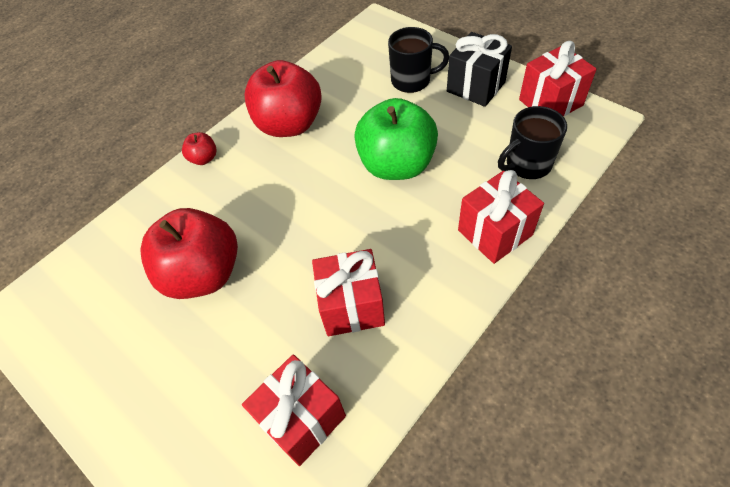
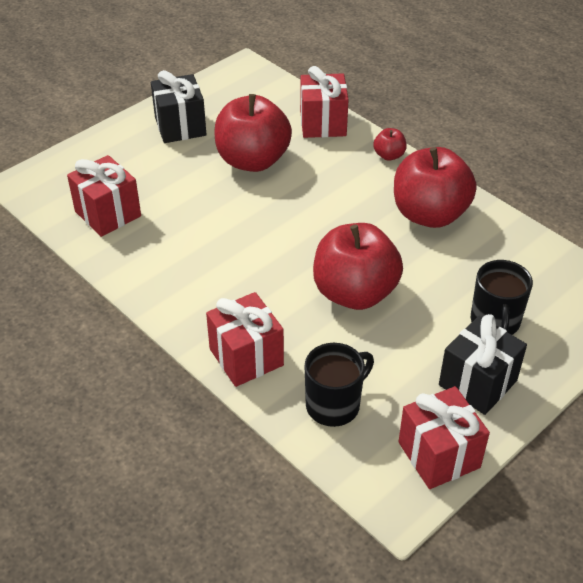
camera: 90 degrees right, 10 degrees down
red gift [312,249,385,336] -> red gift moved to [300,66,349,138]
green apple [354,98,438,180] -> red apple [313,223,403,310]
black mug [498,106,567,179] -> black mug turned 75 degrees clockwise [305,343,374,427]
none -> black gift [151,70,206,143]

